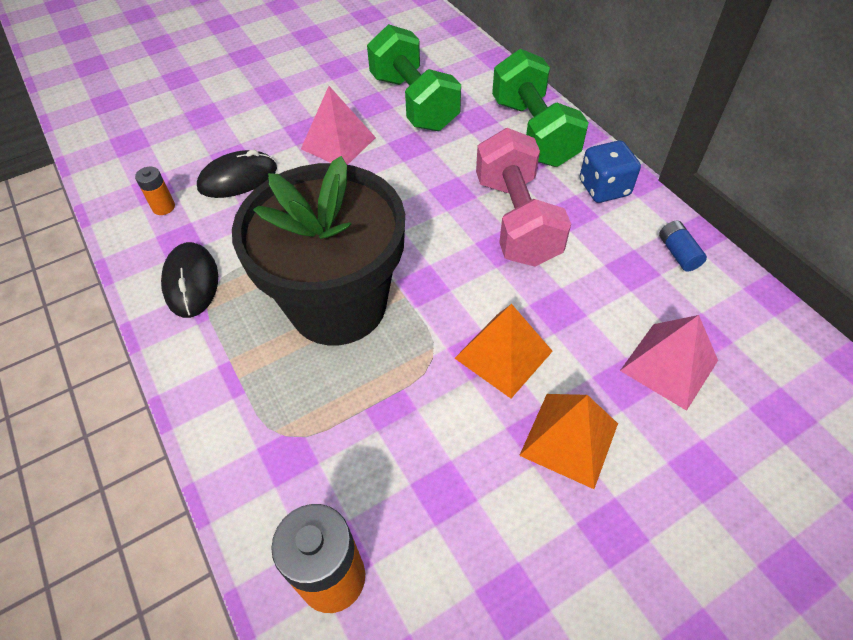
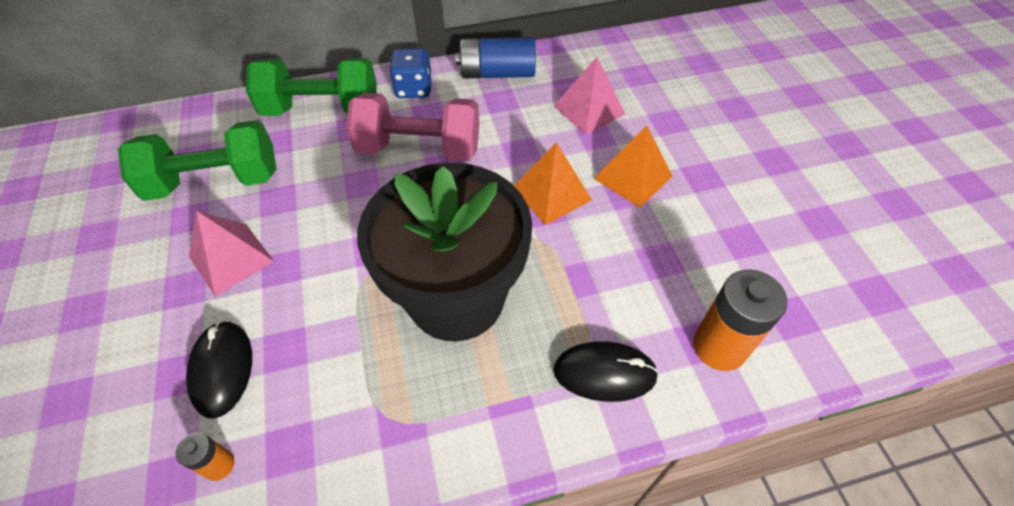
camera: 75 degrees left, 0 degrees up
black mouse [161,242,218,318] -> black mouse moved to [553,341,659,402]
blue battery [659,221,707,272] -> blue battery [455,37,536,78], size x1.97

